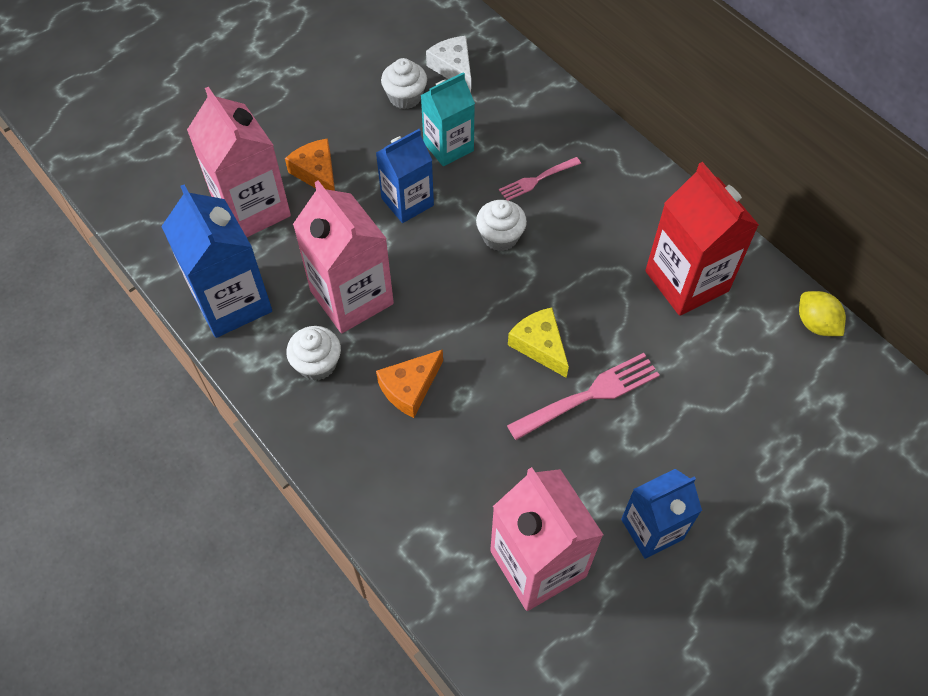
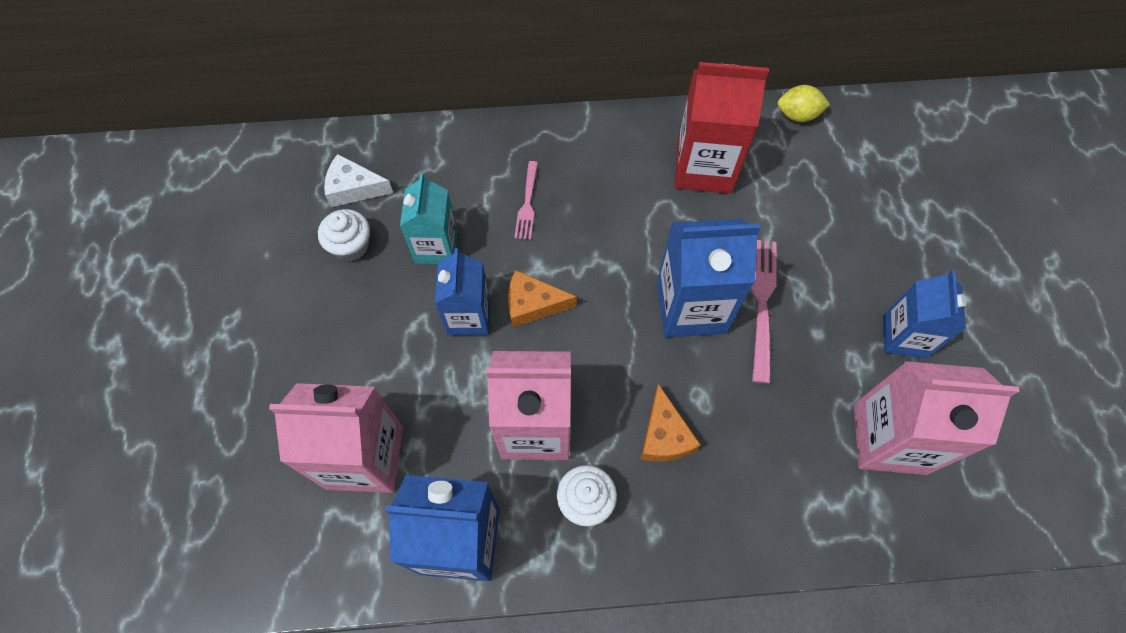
camera: 55 degrees left, 5 degrees up
orange cheese [285,138,335,191] -> orange cheese moved to [508,270,577,328]
white cupcake [476,200,527,251] -> none
yellow cheese [508,307,569,378] -> blue carton [657,219,761,338]

